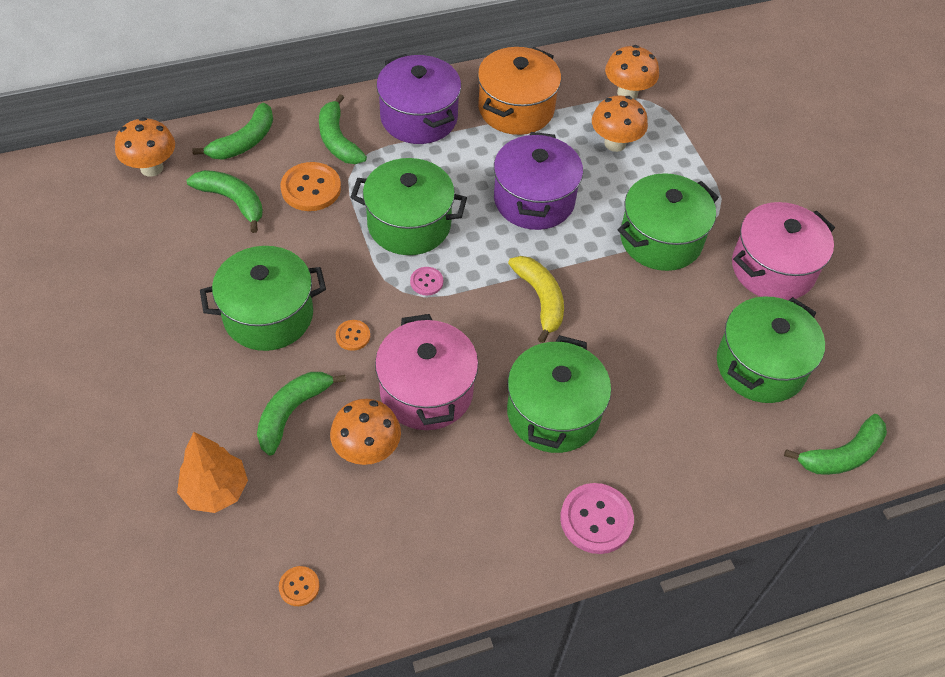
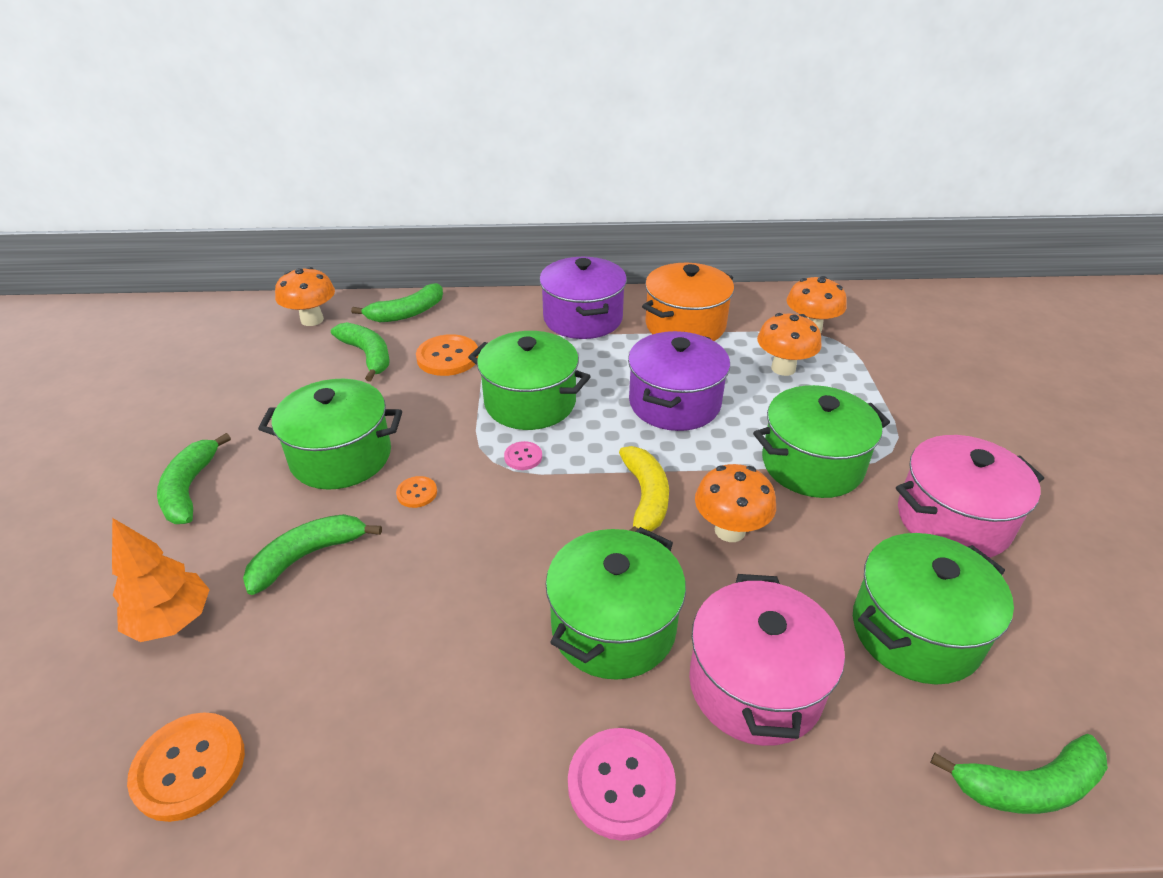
camera: 20 degrees right, 15 degrees down
orange button [279,566,320,606] -> orange button [127,712,245,822], size x1.90
green banana [319,94,367,164] -> green banana moved to [157,433,231,524]
orange mushroom [330,399,401,465] -> orange mushroom moved to [695,464,776,542]
pink pot [375,314,478,430] -> pink pot moved to [689,574,845,746]

